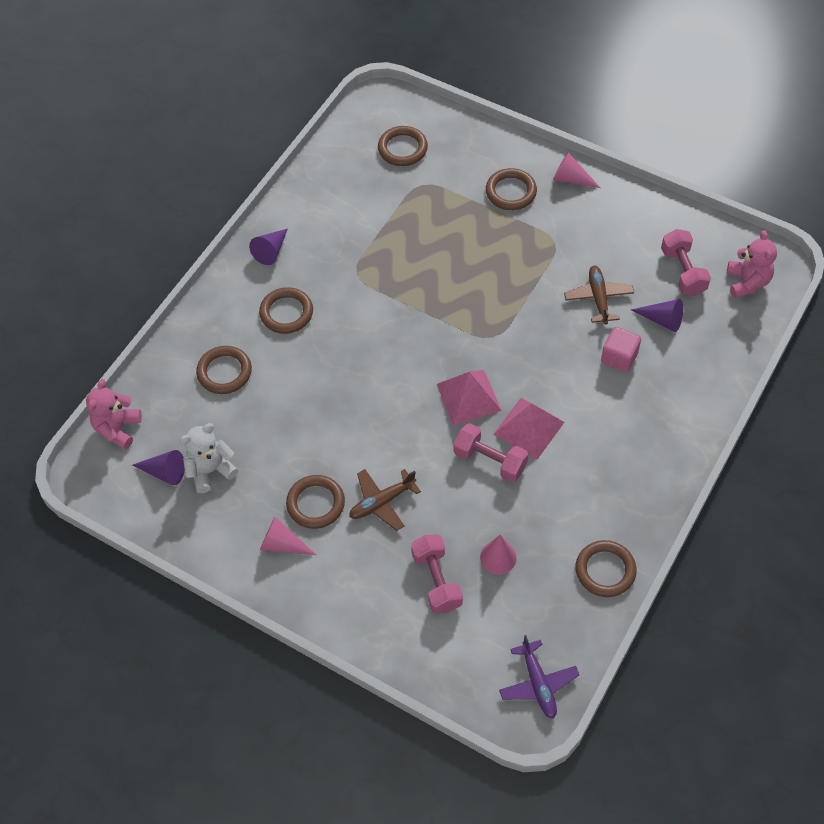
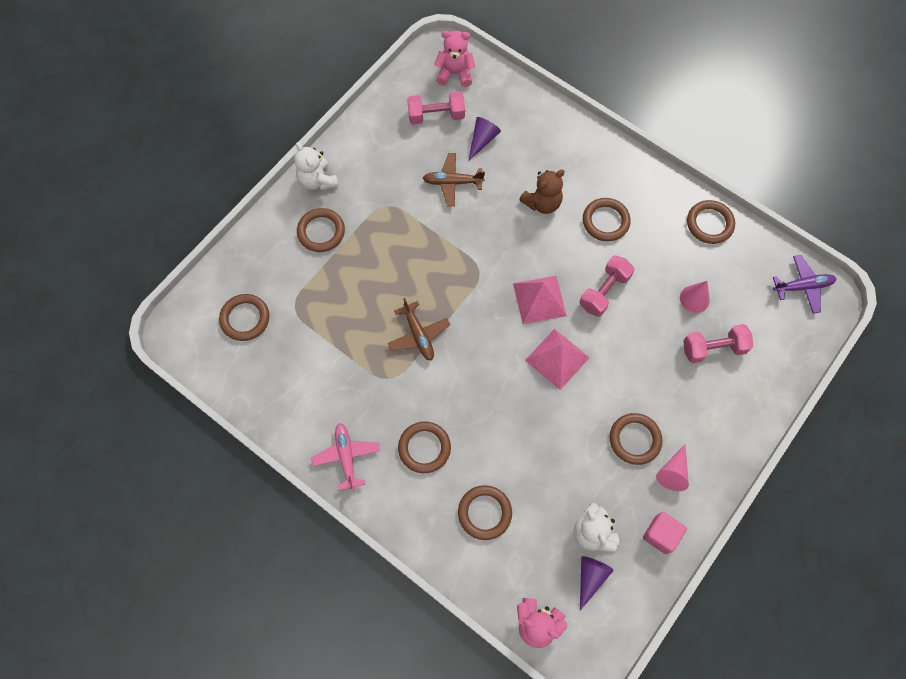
camera: 85 degrees left, 10 degrees up
purple cone [249,228,288,265] -> pink plane [311,423,380,491]
brown plane [349,469,421,531] -> brown plane moved to [388,298,450,361]
pink pyramid [493,398,565,460] -> pink pyramid moved to [525,329,590,390]
pink cone [553,152,600,188] -> white teddy bear [294,142,339,191]
pink cube [601,327,641,373] -> pink cube moved to [643,512,687,555]
none -> brown teddy bear [519,170,565,214]
none -> brown ring [583,198,631,241]

